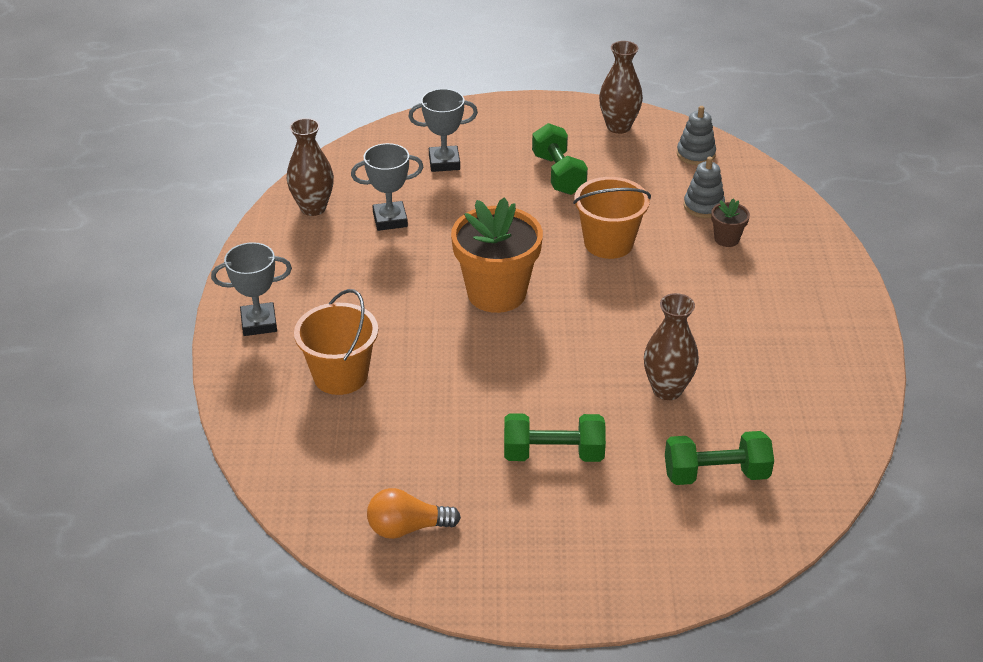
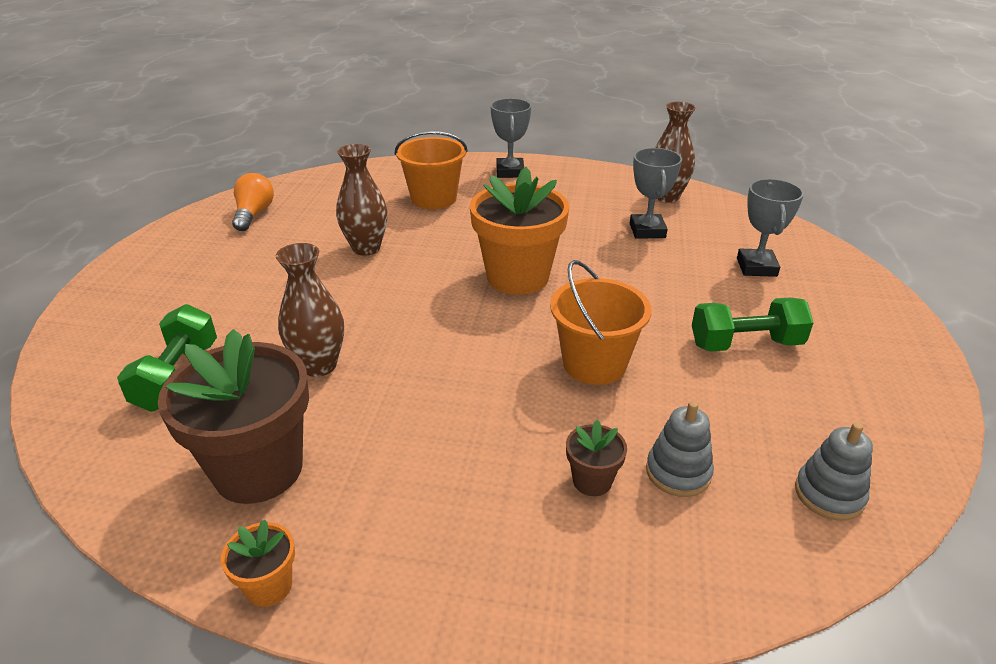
camera: 100 degrees right, 5 degrees down
green dumbbell [504,414,606,462] -> none
brown vase [599,41,643,134] -> brown vase moved to [336,144,388,256]
none -> brown flower pot [158,329,309,504]
none -> orange flower pot [221,519,295,607]

